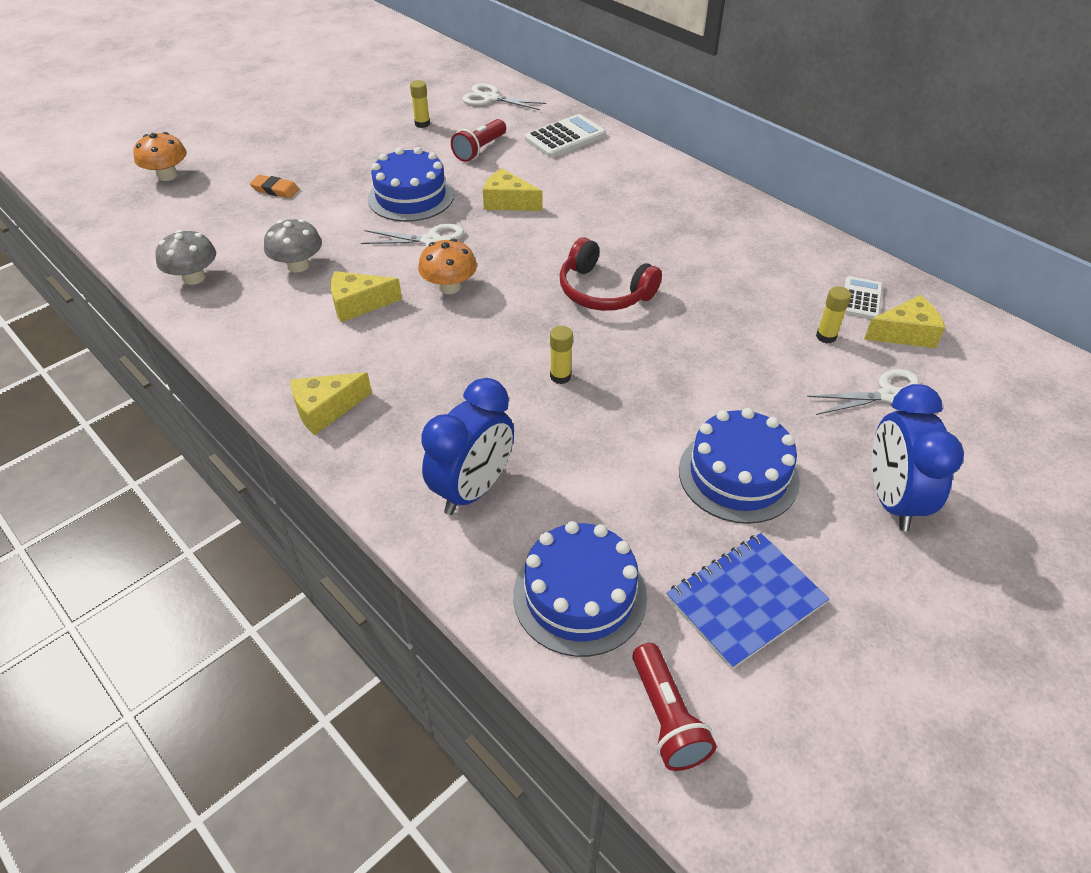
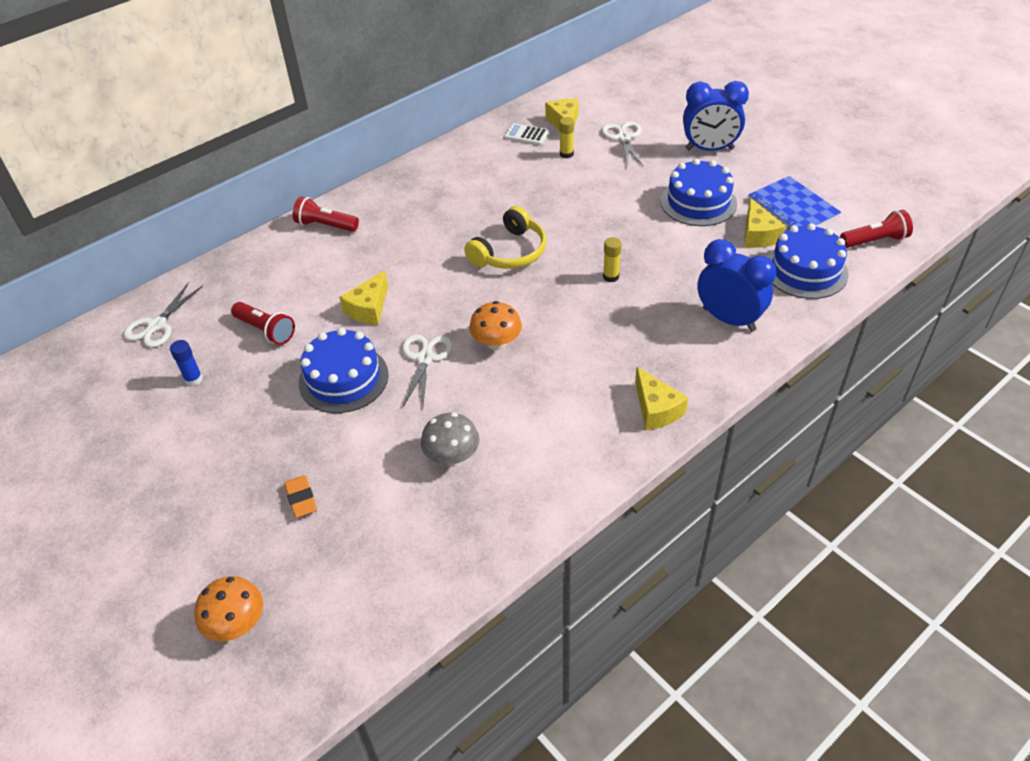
camera: 85 degrees left, 0 degrees up
grey mushroom [155,230,216,285] -> none
orange eraser [250,175,299,198] -> orange eraser turned 45 degrees counterclockwise [284,475,317,518]
yellow cheese [331,271,402,322] -> yellow cheese moved to [744,198,786,248]
yellow glue stick [410,80,430,128] -> blue glue stick [170,340,203,386]
white calculator [525,114,606,158] -> none
red headphones [560,237,662,311] -> yellow headphones [464,206,546,269]
none -> red flashlight [293,196,359,232]

